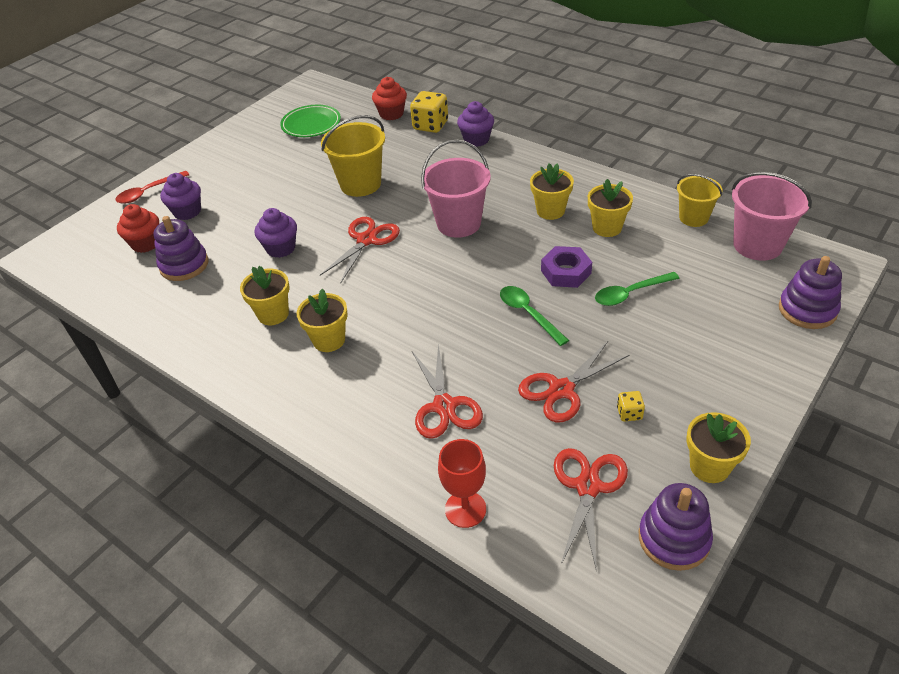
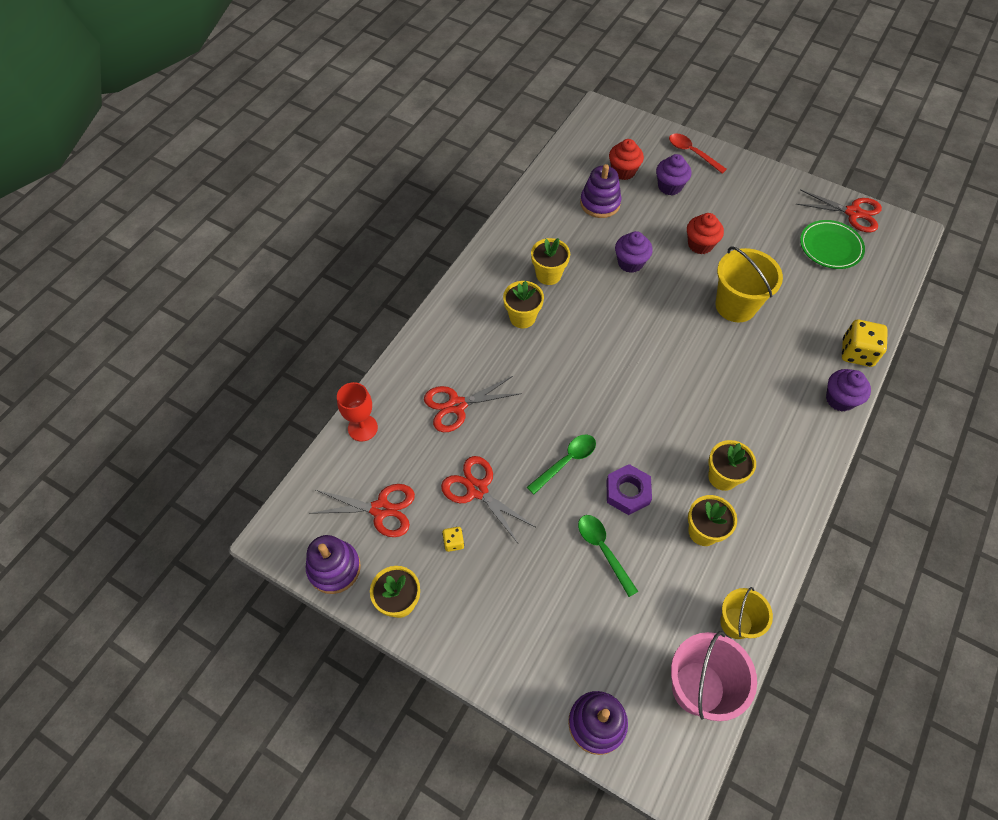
camera: 80 degrees right, 15 degrees up
red scissors [320,217,400,282] -> red scissors moved to [796,189,882,233]
red cupcake [372,77,407,120] -> red cupcake moved to [687,213,724,254]
pink bucket [421,139,491,238] -> none

